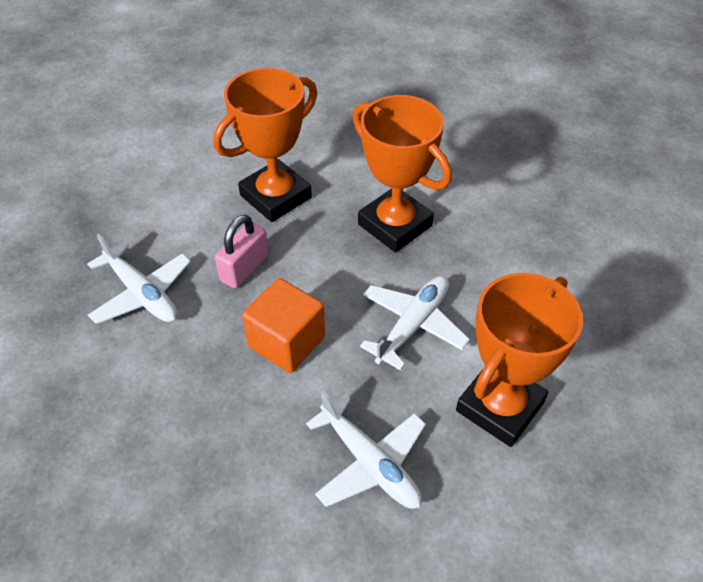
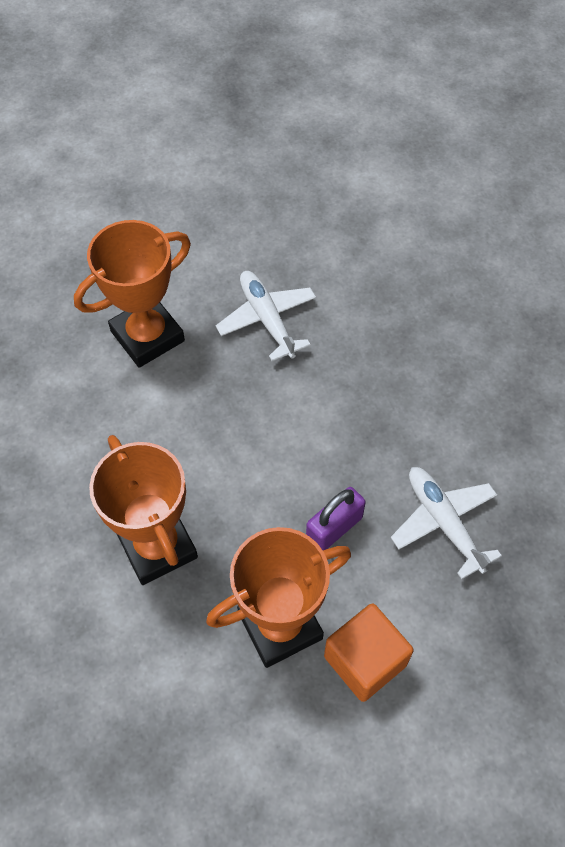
camera: 165 degrees left, 10 degrees up
pink padlock [215,215,269,288] -> purple padlock [306,487,366,550]
orange cube [242,278,325,373] -> orange cube moved to [324,603,414,702]
white plane [360,276,470,371] -> none

